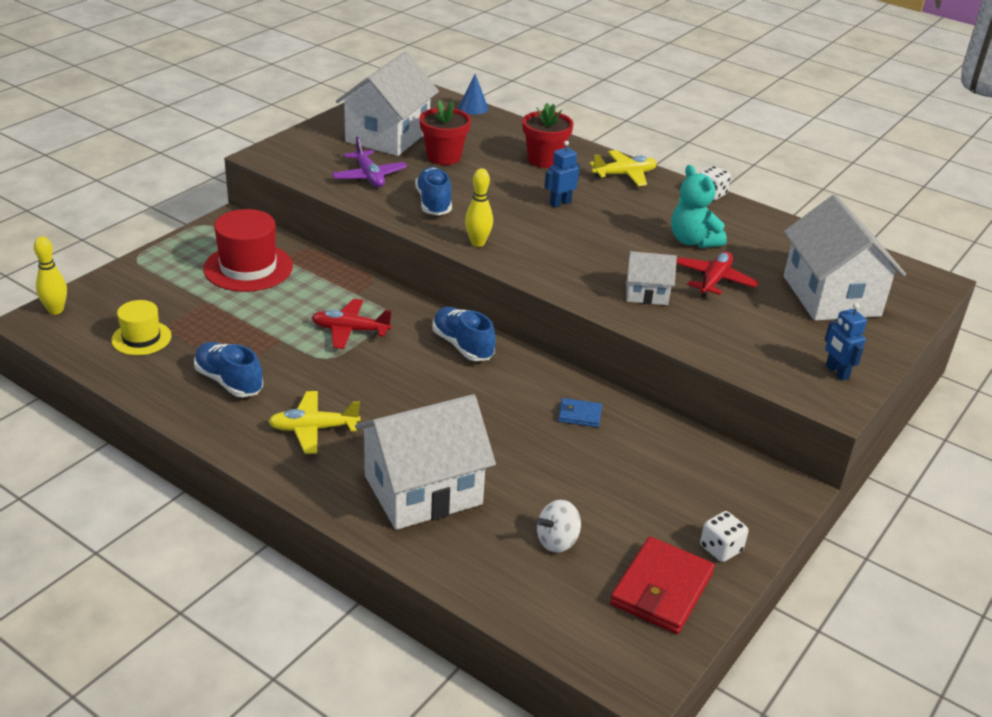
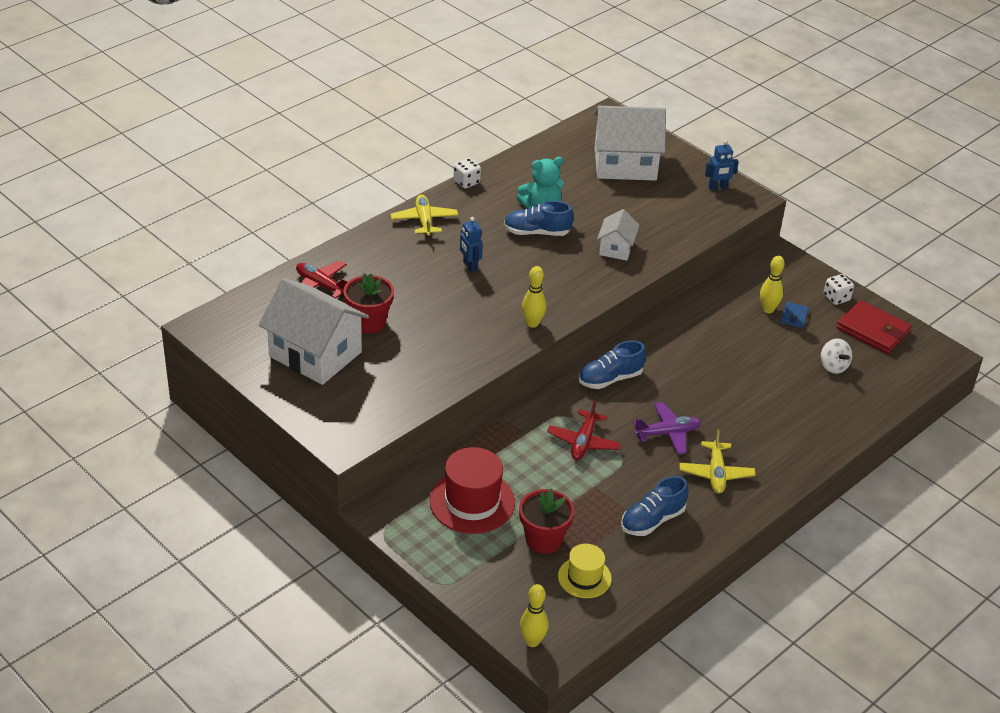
camera: 80 degrees left, 5 degrees up
purple plane [332,137,407,187] -> purple plane moved to [633,402,701,454]
white house [355,394,496,530] -> none
blue shoe [415,167,452,216] -> blue shoe moved to [504,201,574,236]
blue cone [459,74,488,115] -> none
red flower pot [522,103,574,168] -> red flower pot moved to [519,489,574,554]
blue wallet [558,398,602,427] -> blue wallet moved to [780,302,809,328]
red plane [676,251,759,297] -> red plane moved to [296,261,347,299]
none -> yellow bowling pin [760,256,785,313]

